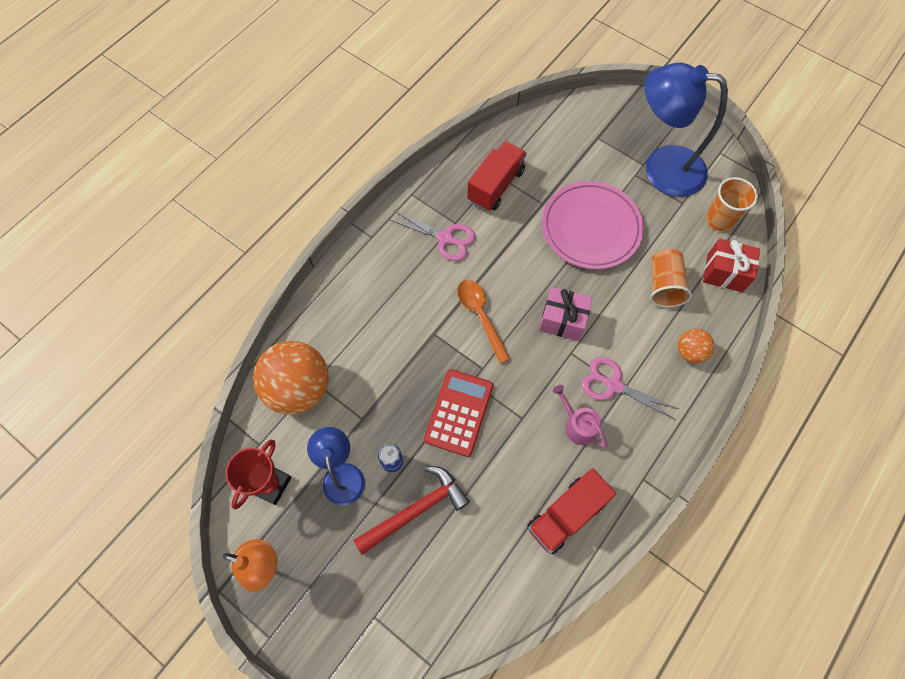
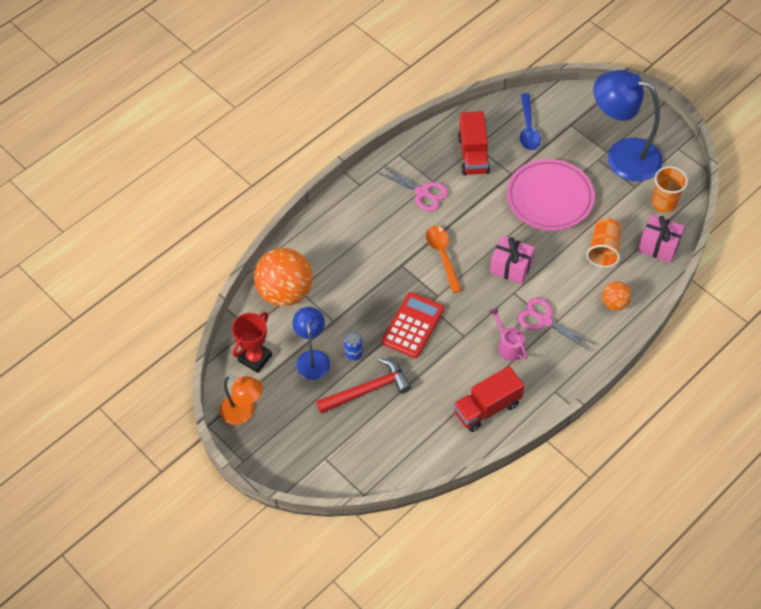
camera: 10 degrees right, 10 degrees down
red truck [467,141,527,211] -> red truck turned 135 degrees clockwise [458,111,490,175]
red gift [703,239,760,292] -> pink gift [638,215,685,263]
none -> blue spoon [520,93,541,150]

